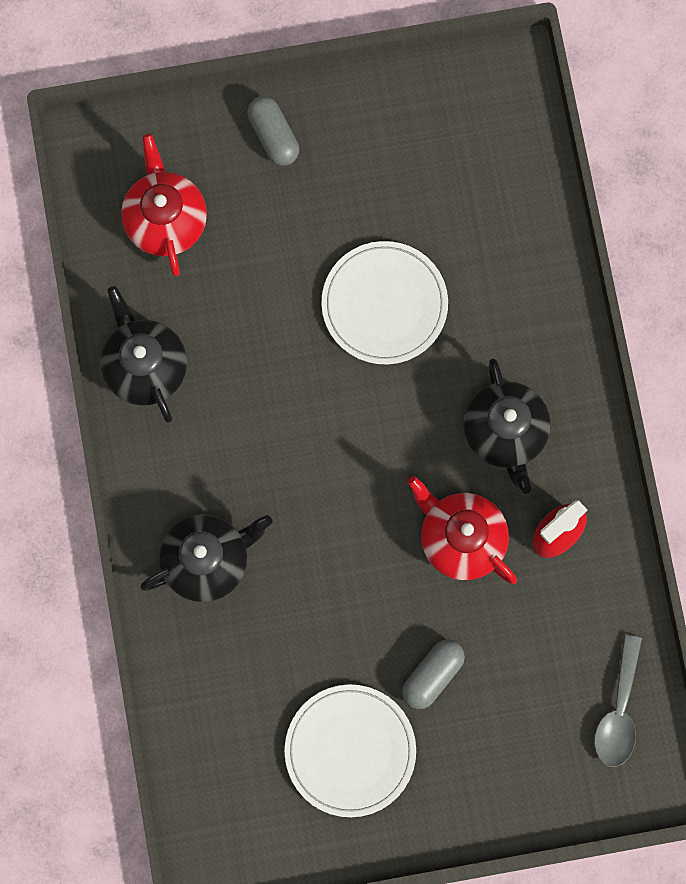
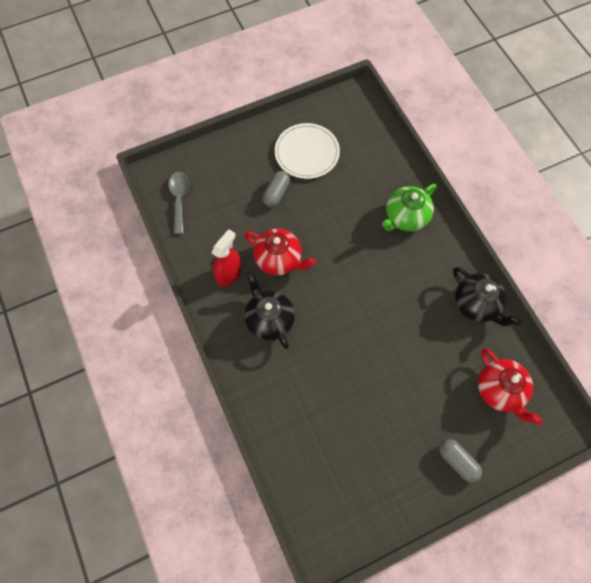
camera: 165 degrees right, 10 degrees down
black teapot [140,514,272,602] -> green teapot [382,184,436,232]
white plate [322,241,448,364] -> none

